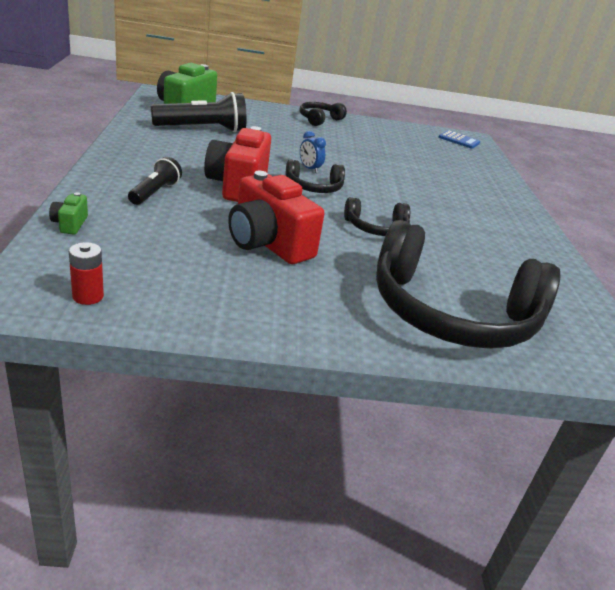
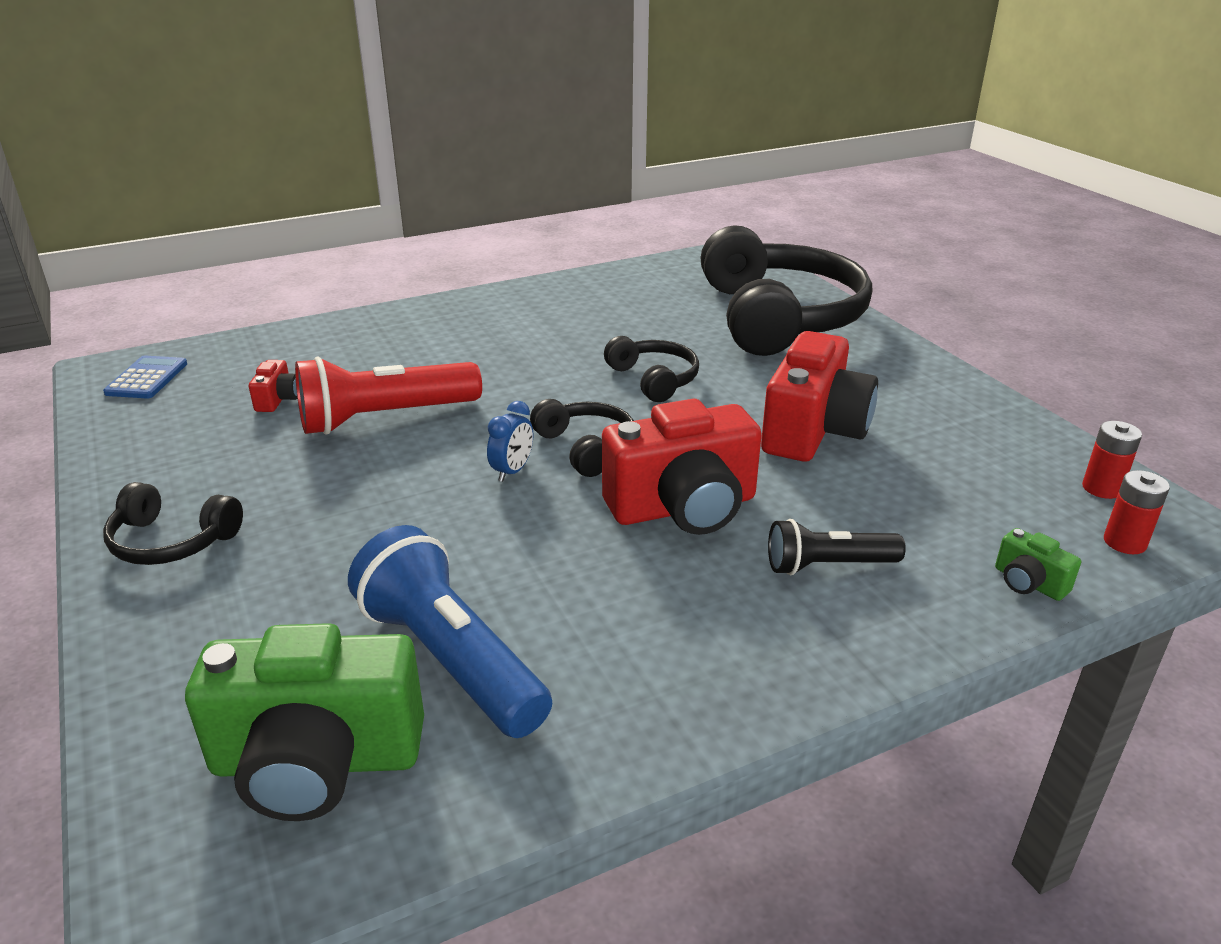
camera: 110 degrees left, 0 degrees up
green camera [49,192,88,235] -> green camera turned 75 degrees clockwise [995,528,1081,601]
black flashlight [151,92,247,132] -> blue flashlight [348,525,552,738]
none -> red camera [249,360,298,412]
none -> red flashlight [295,356,482,435]
none -> red battery [1104,470,1170,554]

